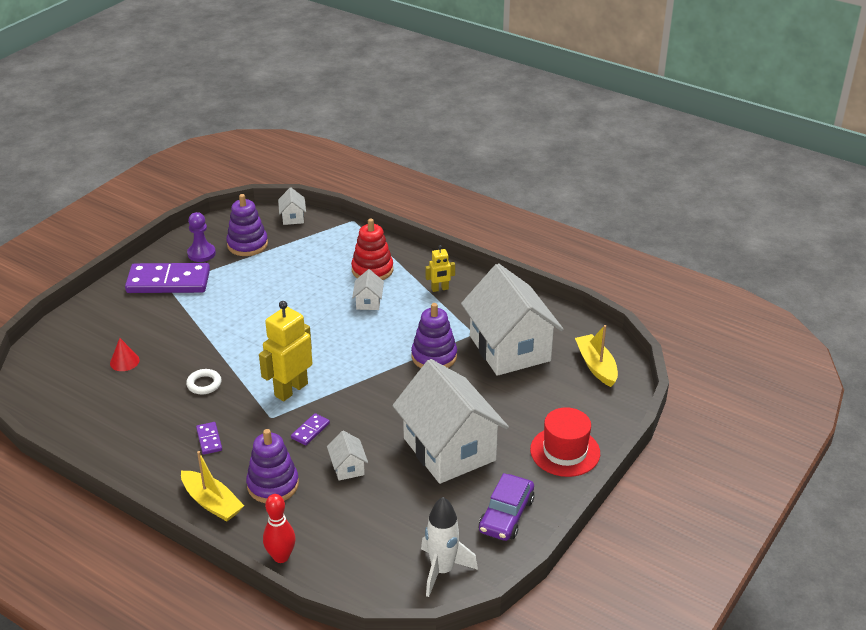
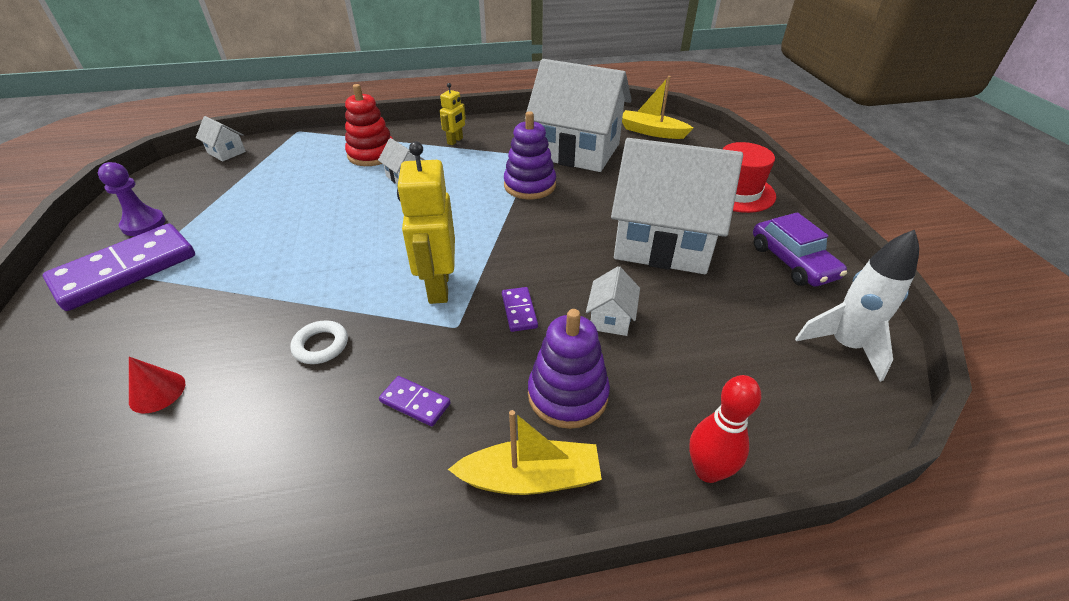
camera: 45 degrees left, 5 degrees up
purple stacking toy [226,194,268,256] -> none
white house [327,431,368,481] -> white house turned 75 degrees clockwise [586,266,640,336]

